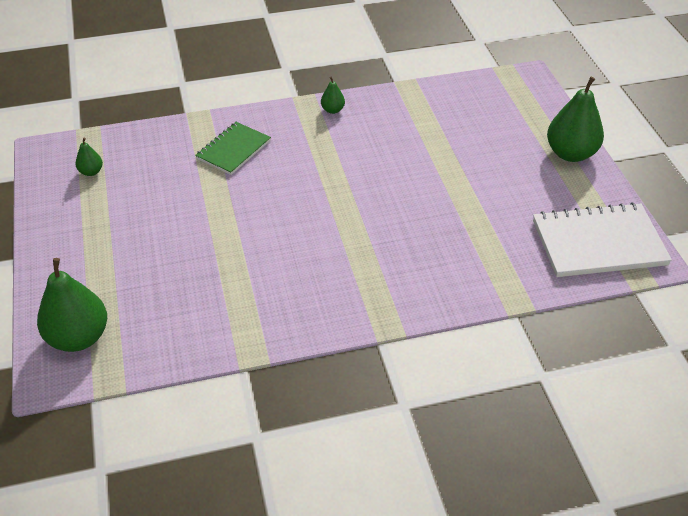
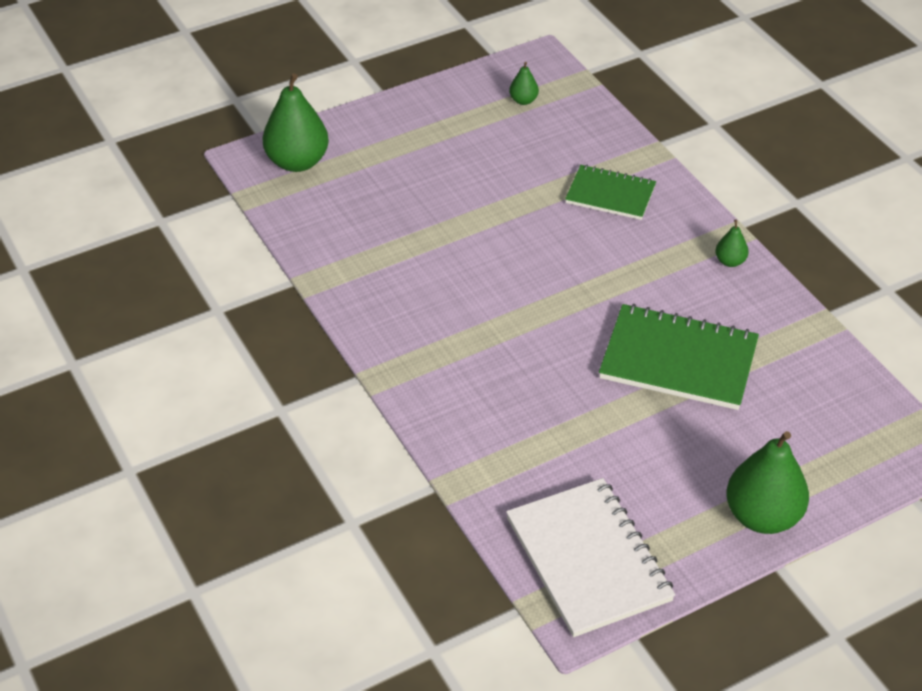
camera: 75 degrees right, 0 degrees up
none -> green notebook [599,304,759,410]

